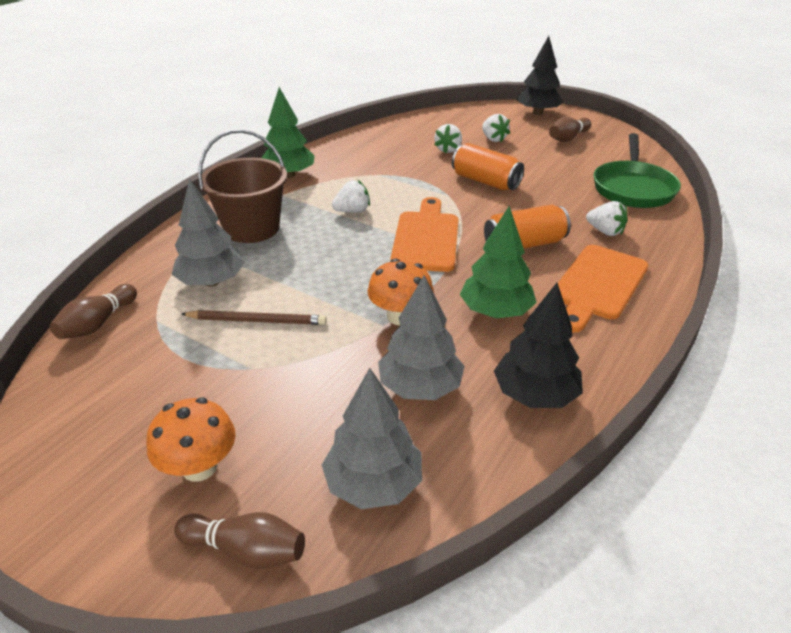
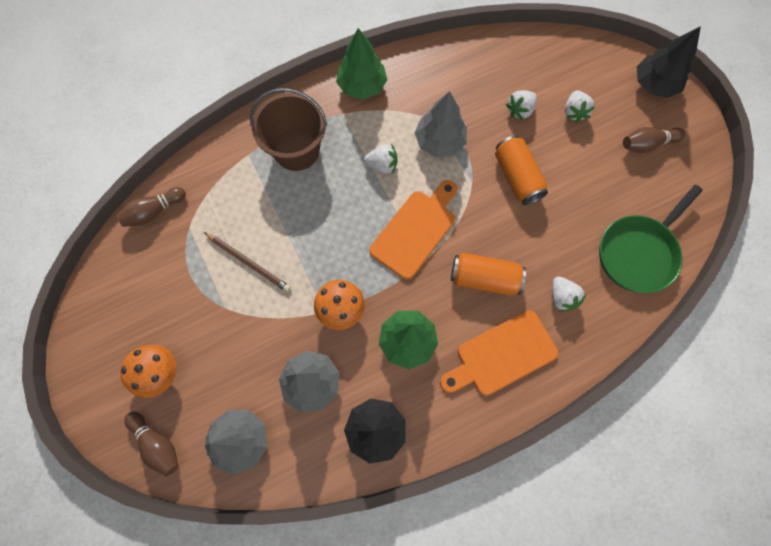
camera: 30 degrees right, 35 degrees up
grey tree [172,179,245,287] -> grey tree moved to [414,91,467,158]

